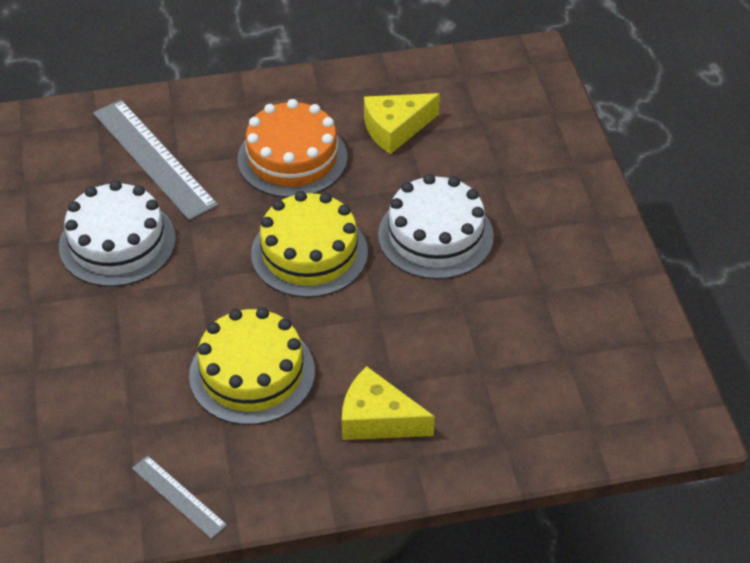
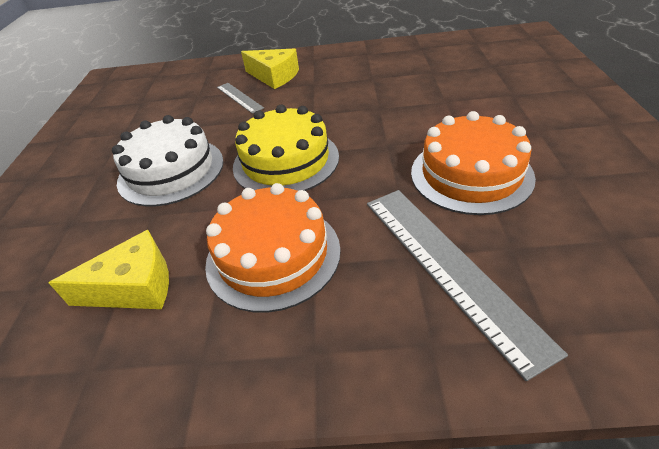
camera: 165 degrees left, 5 degrees down
white cake [59,180,176,287] -> orange cake [411,111,536,215]
grey ruler [132,456,227,539] -> grey ruler moved to [217,83,264,114]
yellow cake [189,307,315,425] -> none

